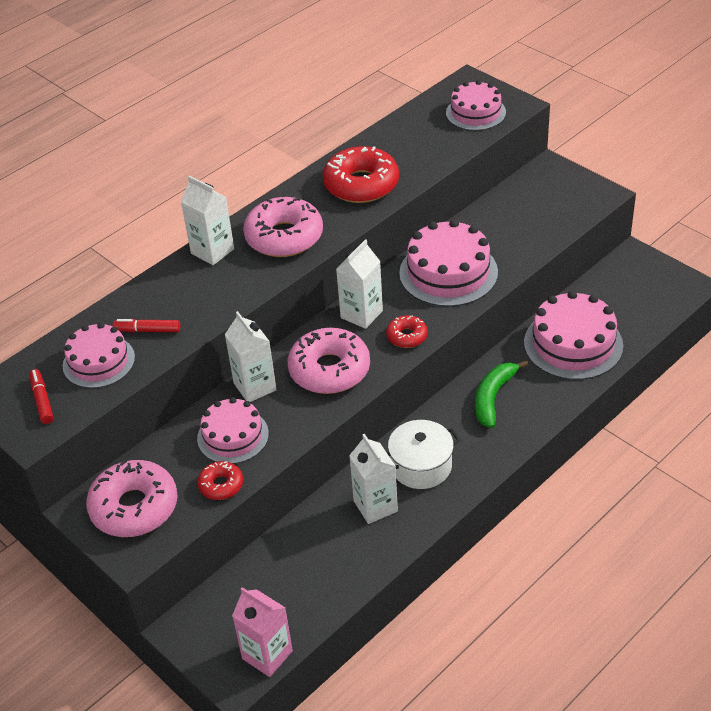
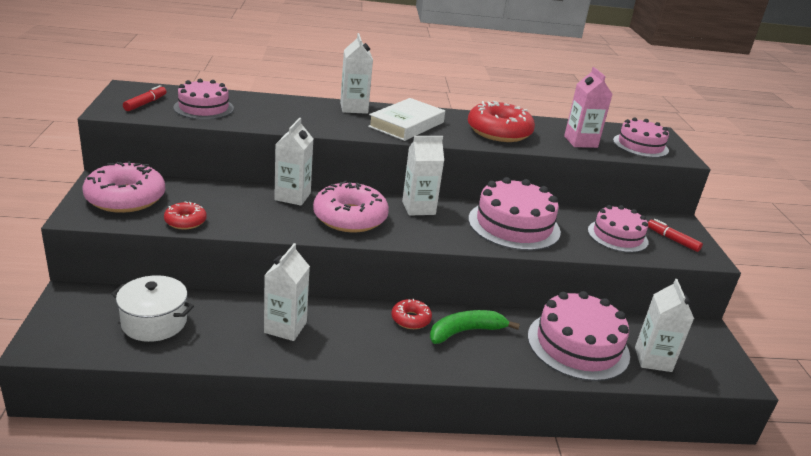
camera: 35 degrees right, 15 degrees down
red marker [113,319,180,333] -> red marker moved to [648,219,703,252]
pink cake [197,397,269,464] -> pink cake moved to [588,205,648,253]
pink carton [232,587,293,677] -> pink carton moved to [564,67,613,148]
pink donut [243,197,323,257] -> white book [368,98,445,141]
red donut [386,315,428,348] -> red donut moved to [391,299,432,329]
white pot [387,420,460,489] -> white pot moved to [111,275,194,342]
none -> white carton [635,279,694,372]

